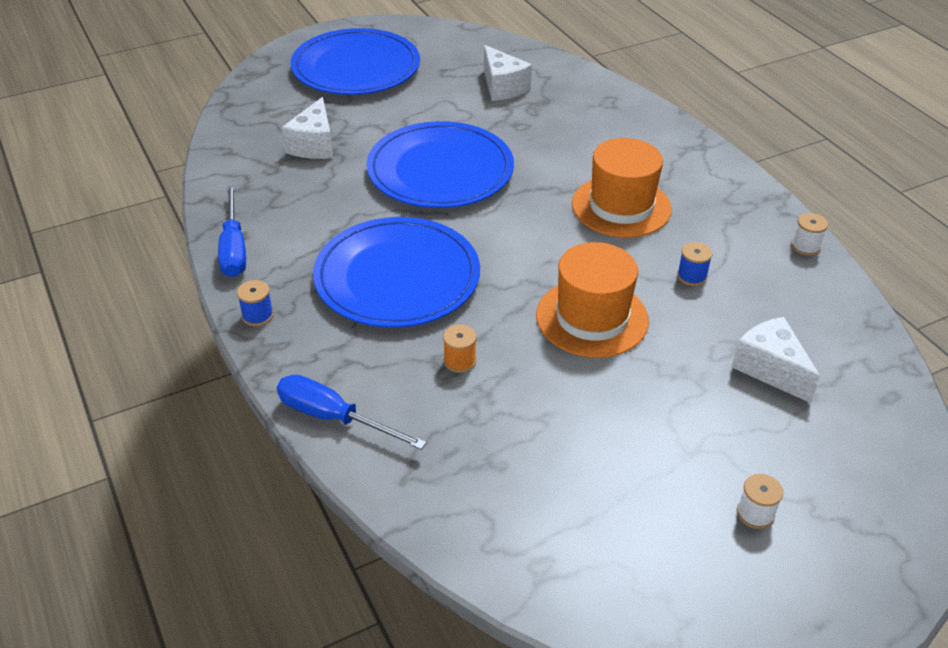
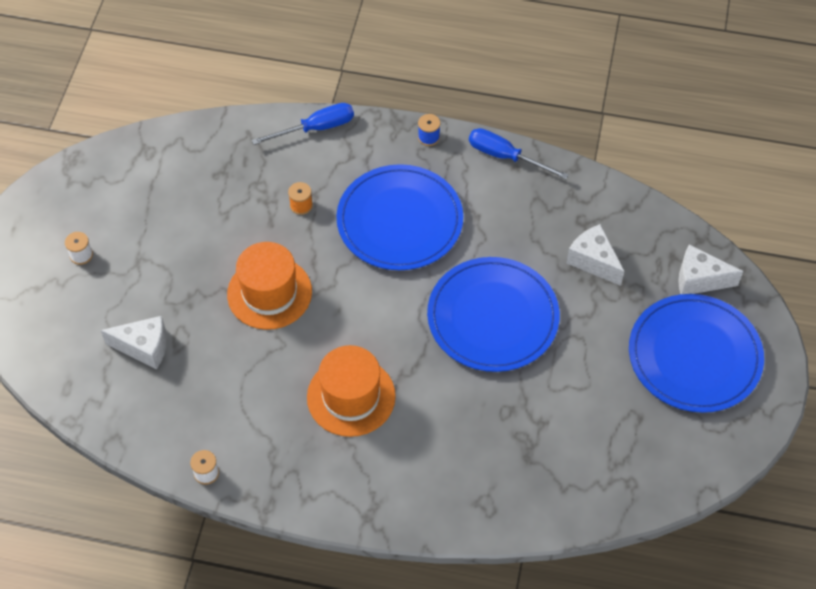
camera: 130 degrees right, 15 degrees up
white cheese [484,45,532,101] -> white cheese moved to [678,244,743,294]
blue spool [677,242,713,286] -> none

